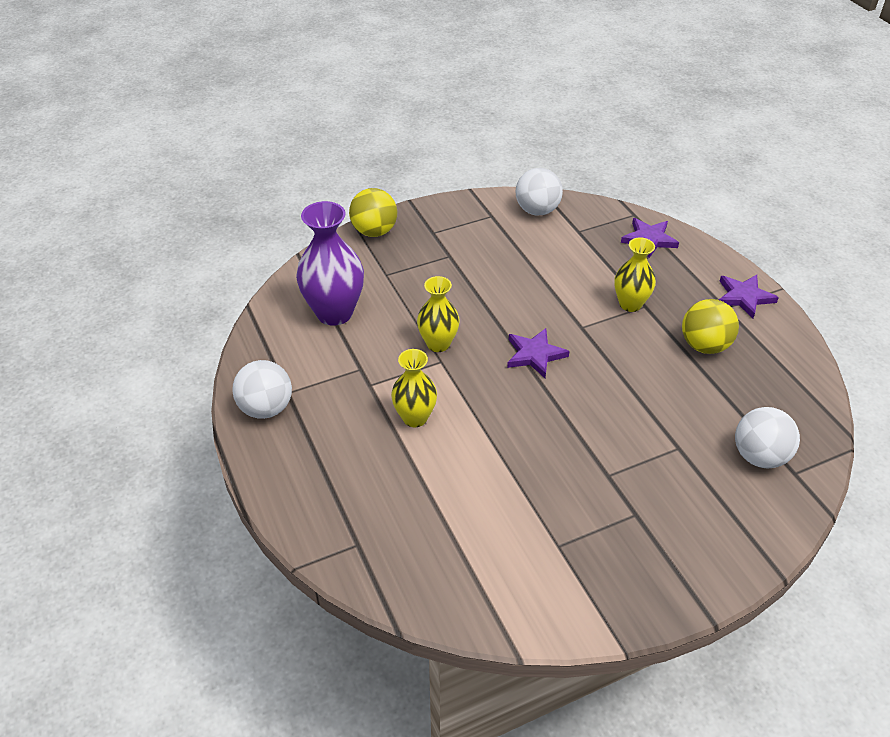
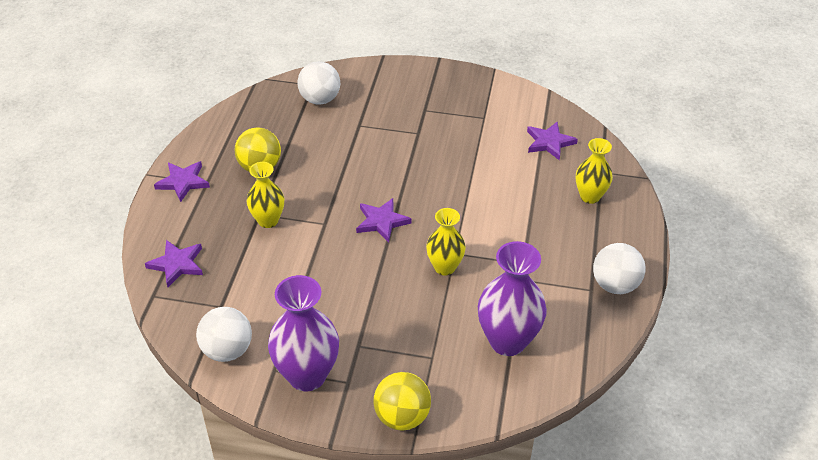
camera: 145 degrees left, 0 degrees up
yellow vase [391,349,437,427] -> yellow vase moved to [576,138,613,204]
none -> purple vase [268,275,339,391]
none -> purple star [527,122,578,160]

